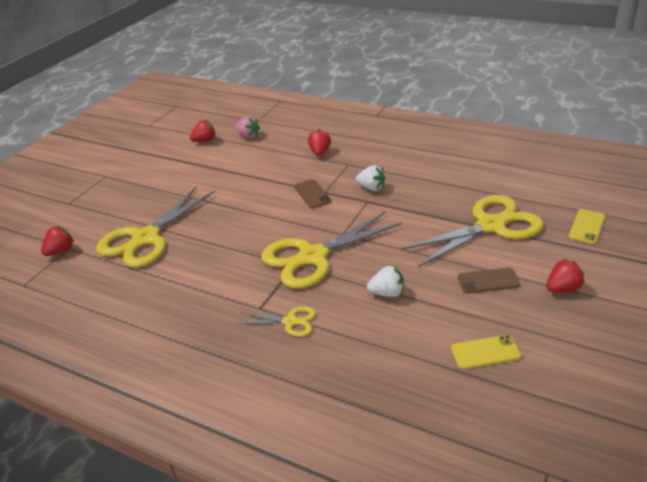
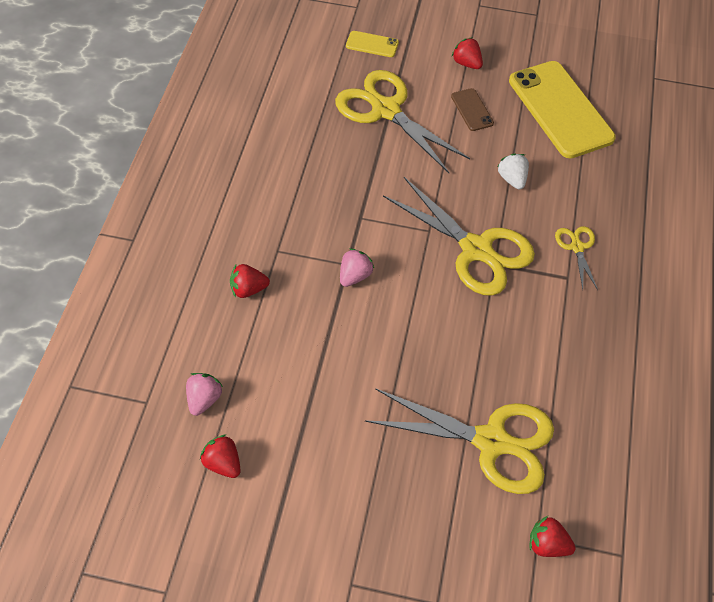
camera: 110 degrees left, 20 degrees up
brown phone [294,179,331,208] -> pink strawberry [340,248,374,287]
white strawberry [356,165,385,191] -> none
yellow phone [451,335,521,369] -> yellow phone [509,61,616,158], size x2.28

